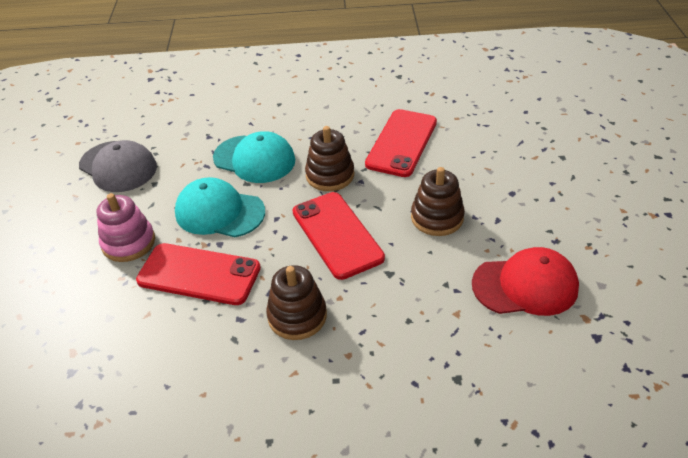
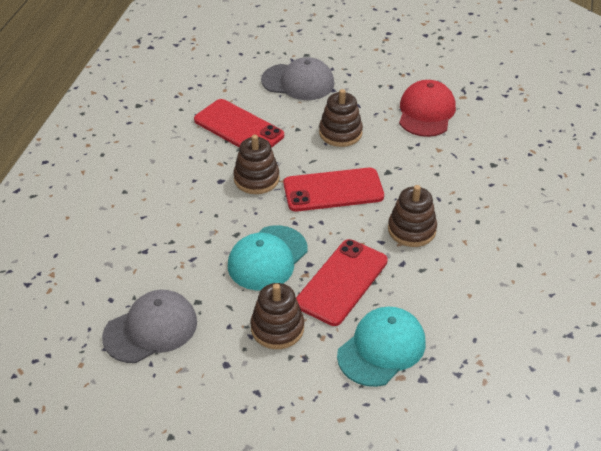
camera: 75 degrees left, 0 degrees up
pink stacking toy [97,193,155,262] -> brown stacking toy [251,283,304,349]
turquoise cap [213,131,295,183] -> turquoise cap moved to [337,307,425,387]
none -> grey cap [261,57,334,100]

